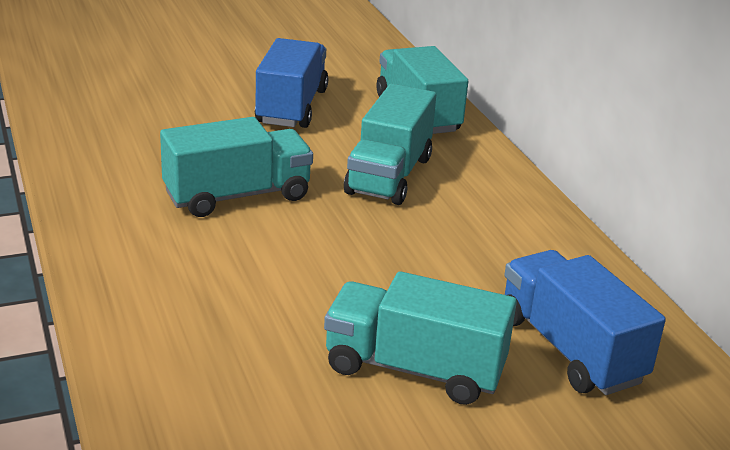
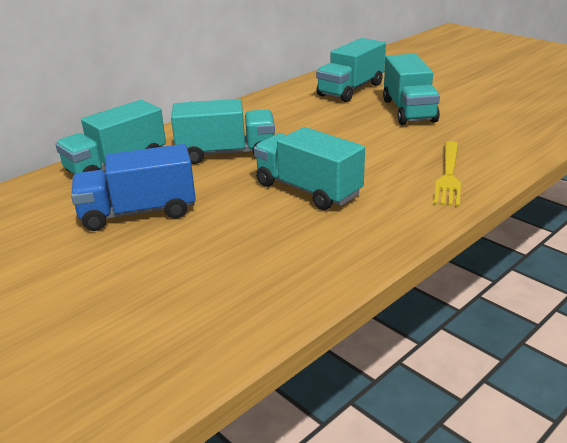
camera: 110 degrees left, 0 degrees up
blue truck [504,250,666,395] -> turquoise truck [316,38,386,102]
none -> yellow fork [434,141,461,207]

